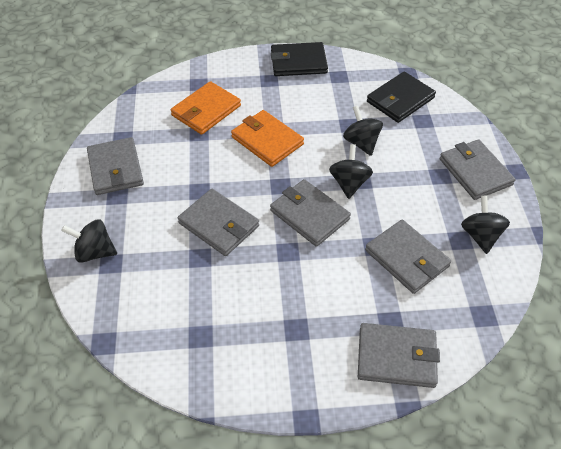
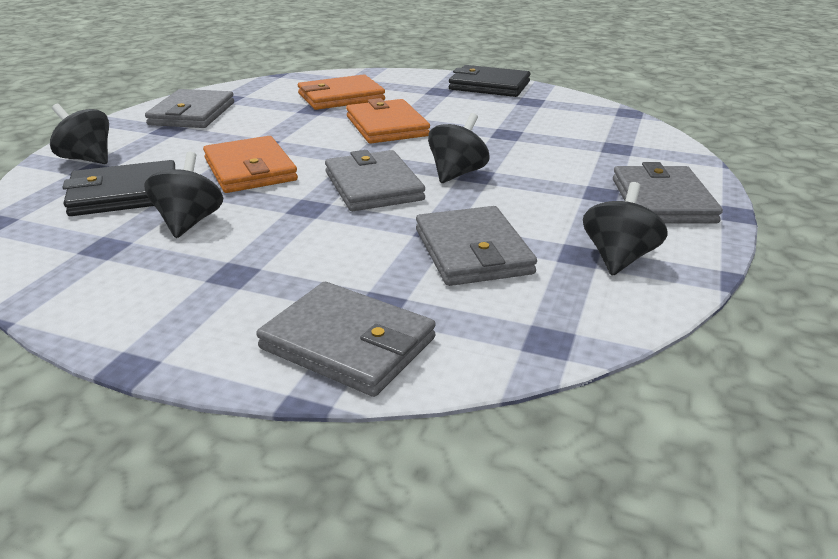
camera: 25 degrees right, 20 degrees down
grey wallet [178,189,259,256] -> orange wallet [203,136,298,193]
black spinning top [343,106,383,156] -> black spinning top moved to [144,152,223,238]
black wallet [367,71,436,123] -> black wallet moved to [63,160,175,216]

